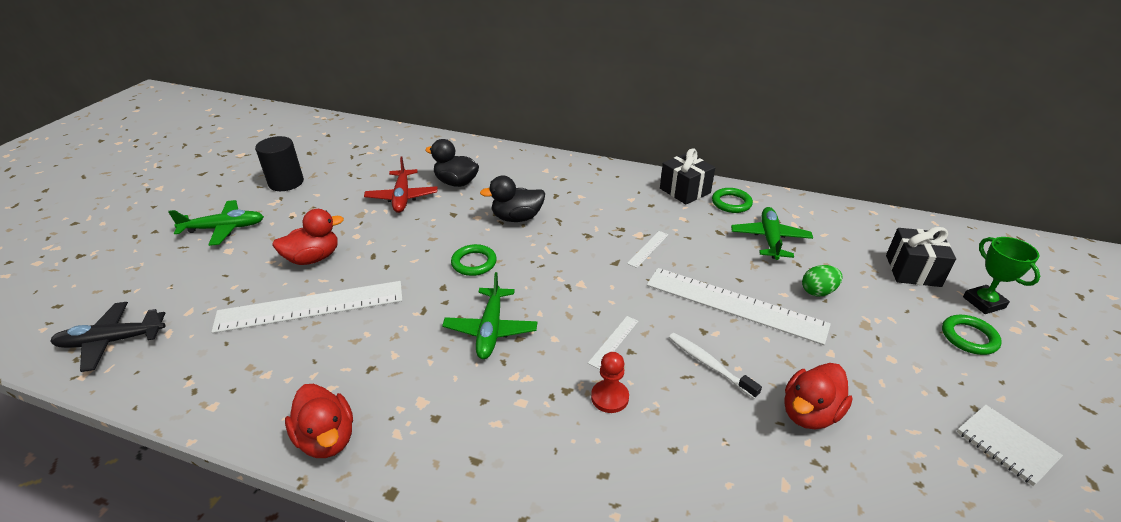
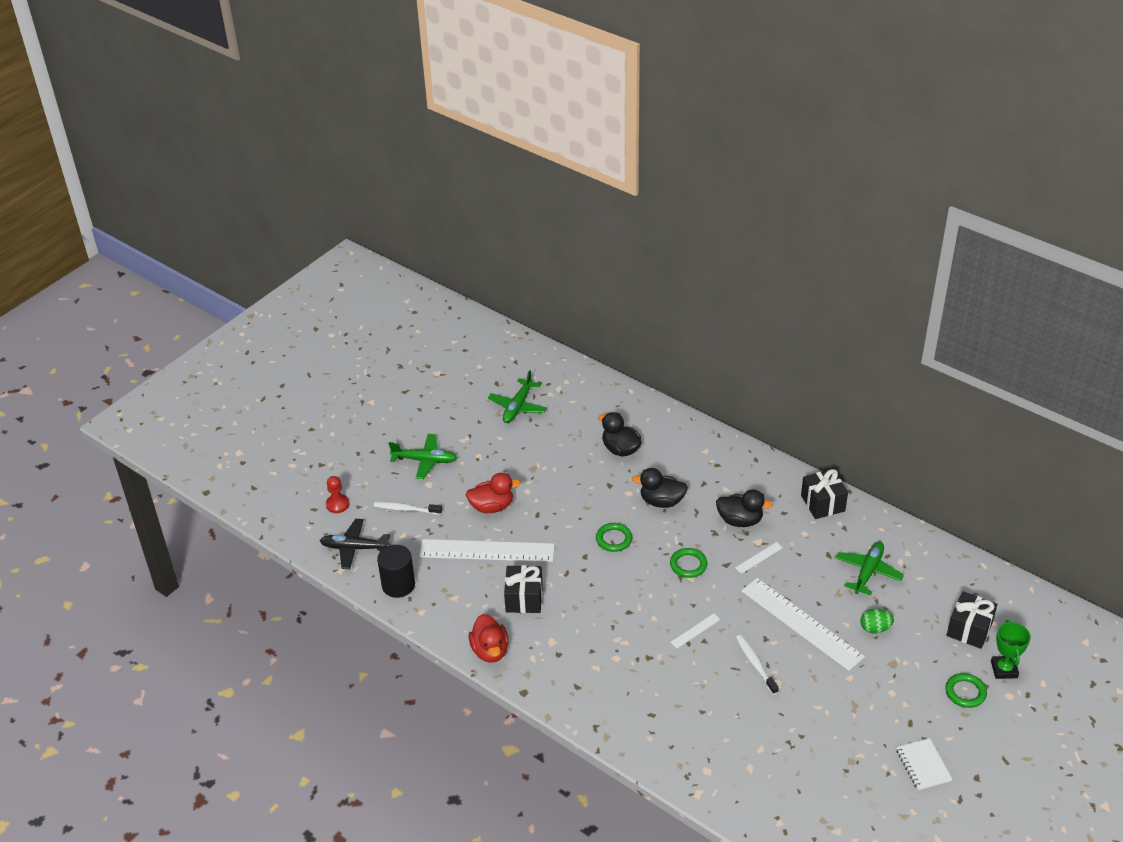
camera: 20 degrees right, 5 degrees up
black cylinder [255,136,304,191] -> black cylinder moved to [377,545,415,598]
red plane [364,156,438,213] -> none
green plane [442,272,537,359] -> green plane moved to [488,370,547,423]
red pawn [591,352,629,413] -> red pawn moved to [326,476,349,513]
green ring [712,188,753,213] -> green ring moved to [670,548,707,578]
red duck [784,363,853,429] -> none
none -> white toothbrush [374,502,442,515]
none -> black gift [504,565,543,613]
none -> black duck [716,489,773,527]

